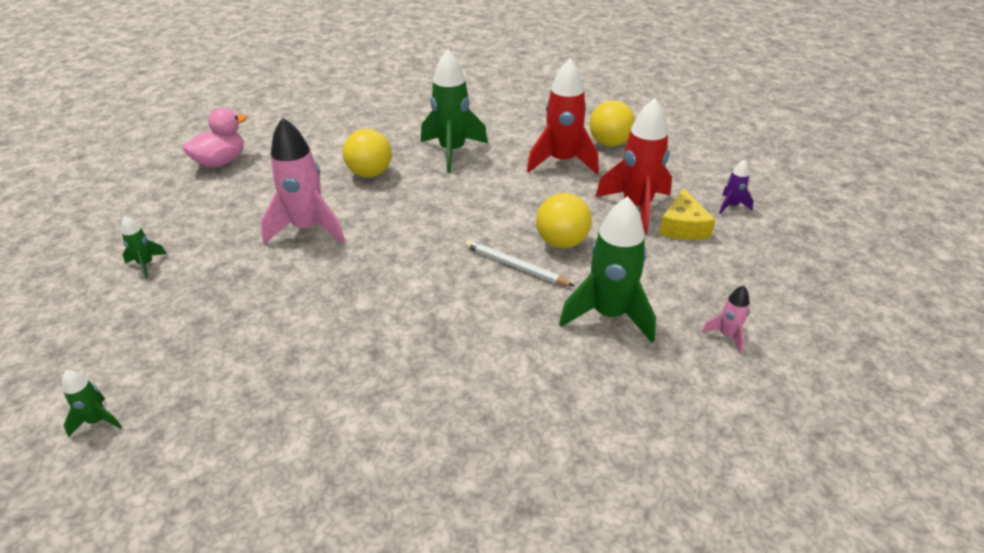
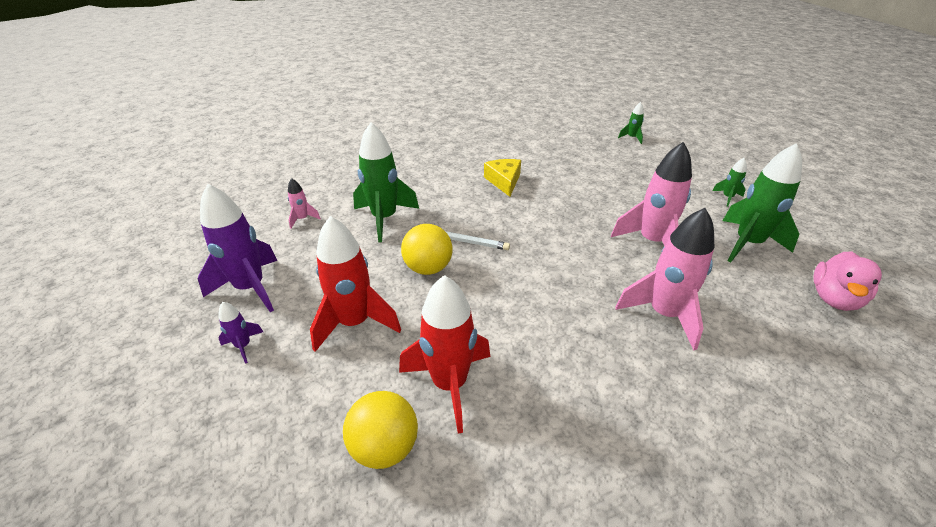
camera: 165 degrees right, 0 degrees up
yellow ball [343,129,392,178] -> pink rocket [615,208,714,351]
green rocket [421,49,488,173] -> green rocket moved to [722,143,802,262]
yellow cheese [659,188,716,240] -> yellow cheese moved to [484,159,521,197]
none -> purple rocket [198,184,278,312]

